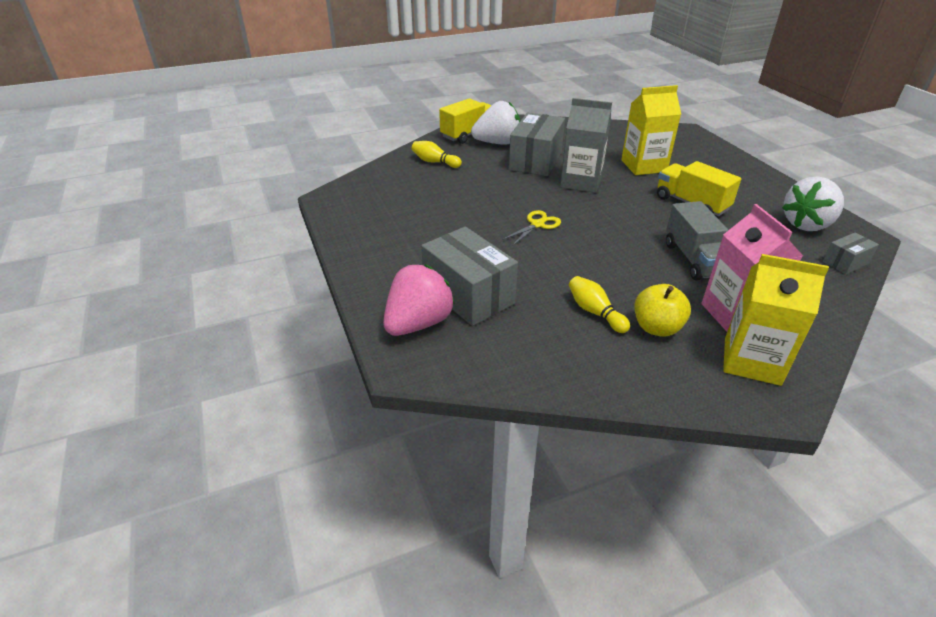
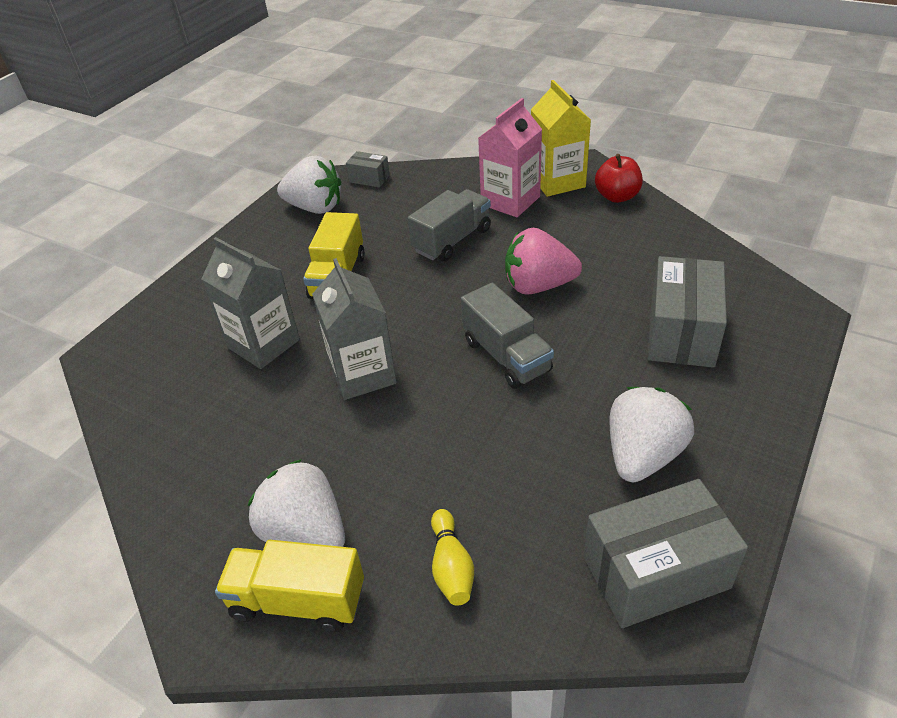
camera: 125 degrees left, 5 degrees up
pink strawberry [383,265,455,336] -> pink strawberry moved to [505,228,582,295]
yellow scissors [502,210,561,246] -> grey truck [461,283,554,389]
grey box [509,113,565,176] -> grey box moved to [584,479,748,628]
yellow bowling pin [569,276,630,333] -> none
yellow carton [621,85,681,175] -> grey carton [201,237,300,369]
yellow apple [635,284,691,337] -> none
none -> red apple [595,154,643,203]
none -> white strawberry [610,387,694,482]

